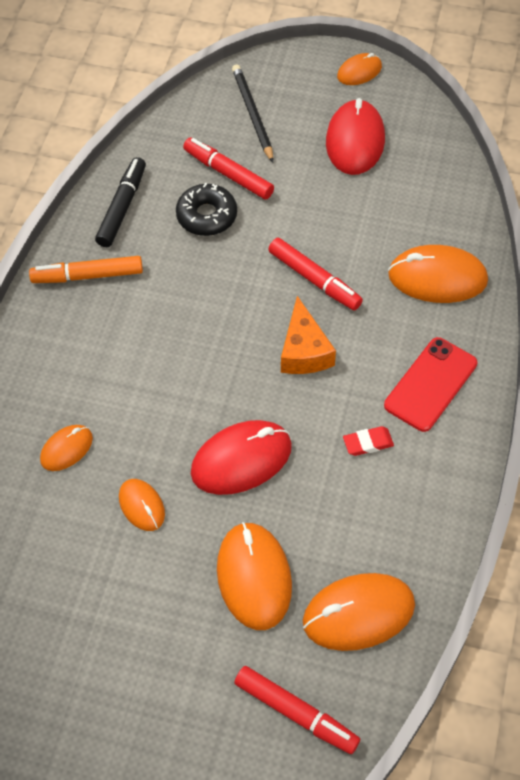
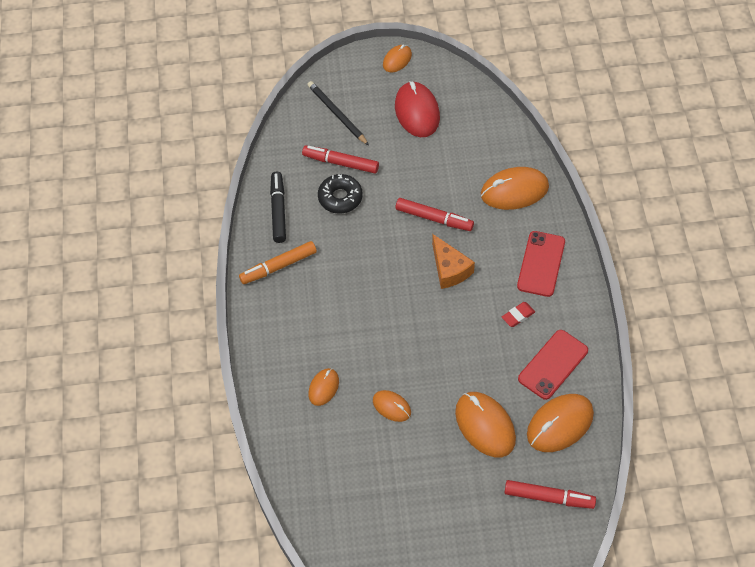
camera: 20 degrees left, 0 degrees up
red mouse [191,420,292,495] -> none
none -> red phone [518,330,588,400]

